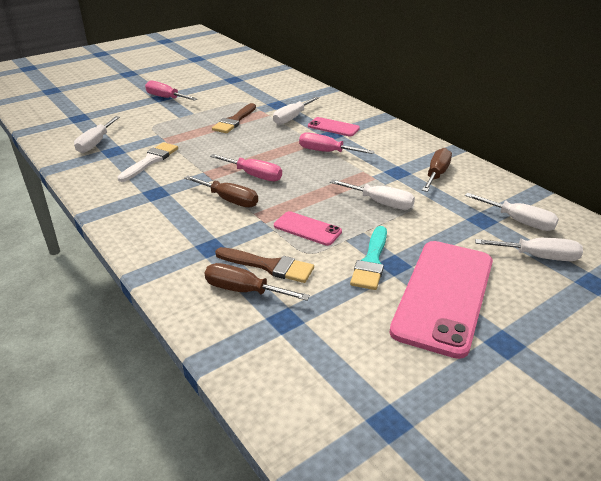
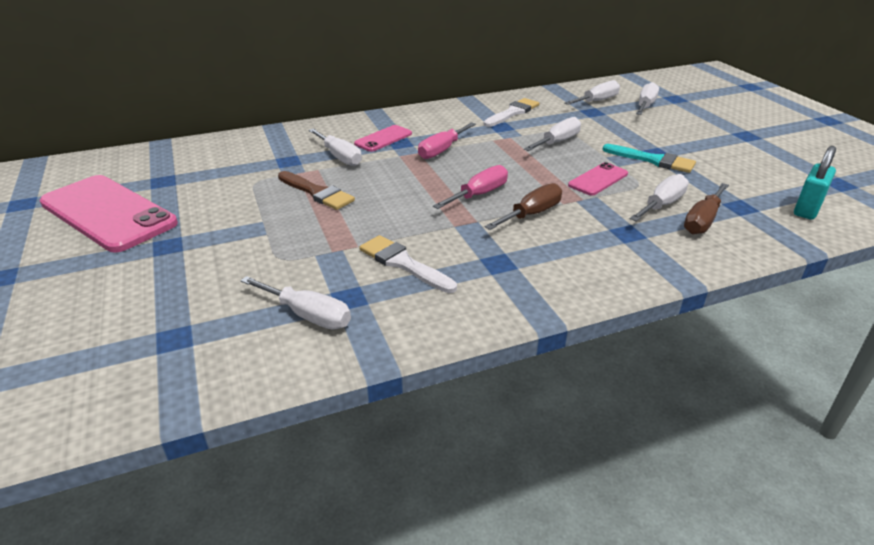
camera: 75 degrees left, 0 degrees up
pink screwdriver [145,80,197,101] -> none
brown brush [215,247,314,283] -> white screwdriver [630,174,689,221]
pink phone [389,241,493,359] -> pink phone moved to [39,175,178,252]
brown screwdriver [422,148,452,192] -> white brush [484,98,539,127]
none -> turquoise padlock [794,146,836,220]

